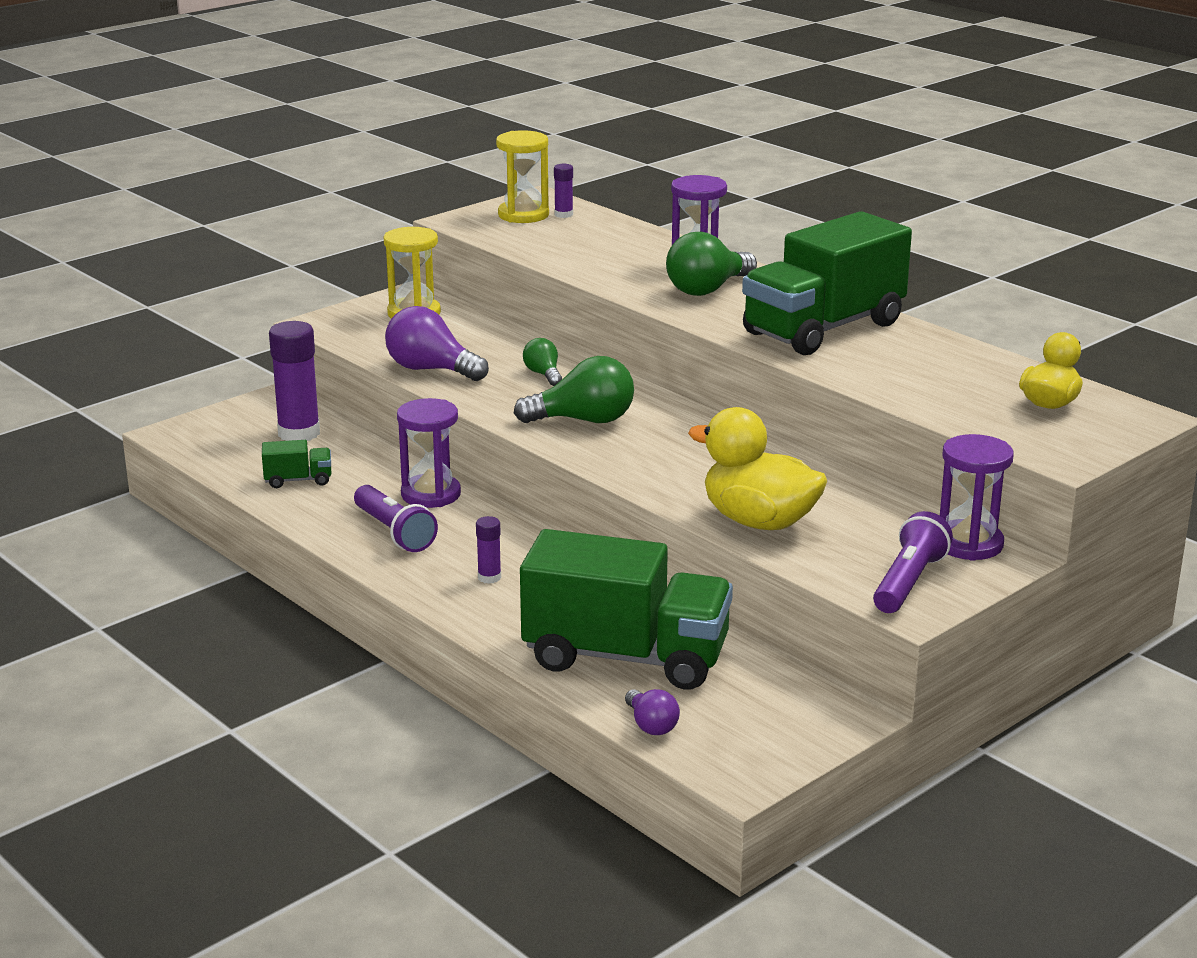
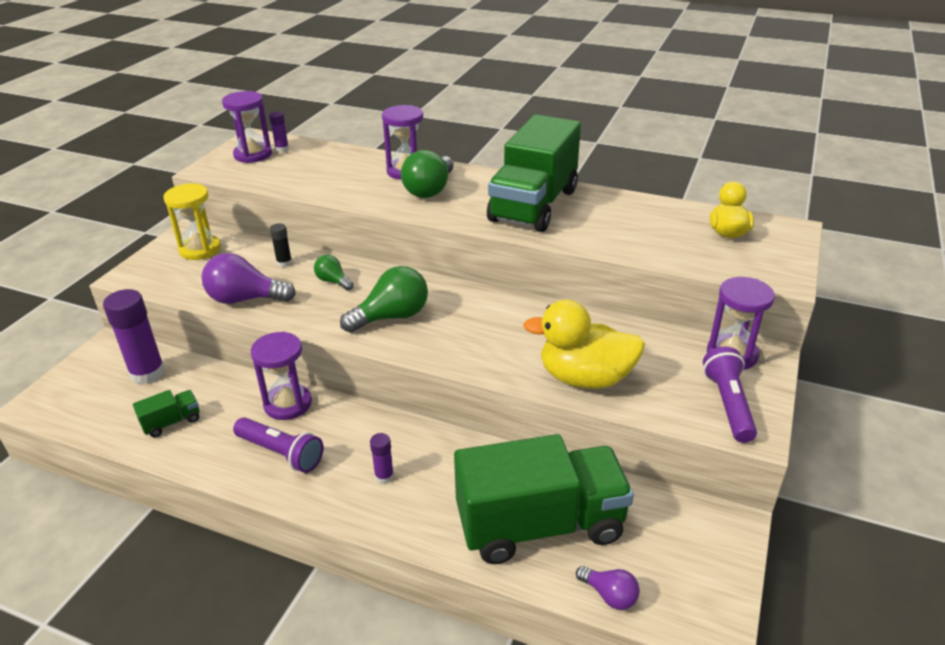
camera: 25 degrees left, 10 degrees up
yellow hourglass [496,130,549,223] -> purple hourglass [222,91,272,163]
none -> black glue stick [270,223,292,267]

